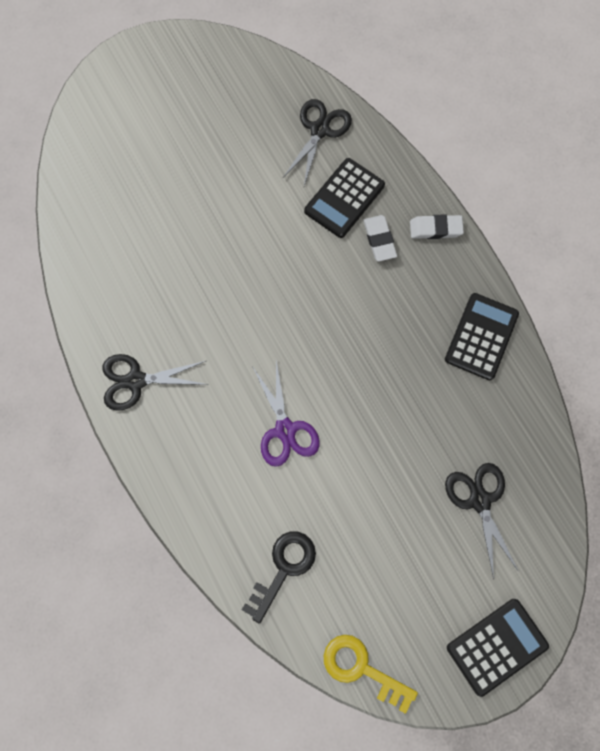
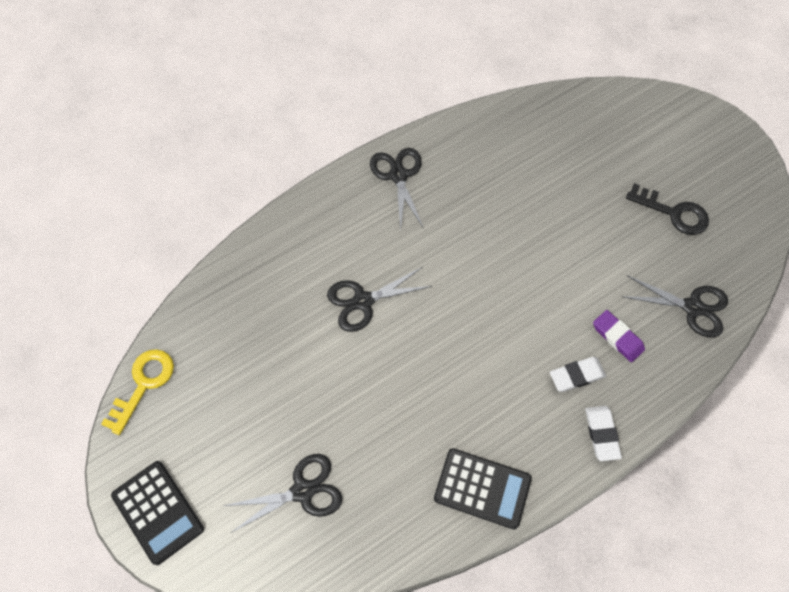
camera: 85 degrees right, 10 degrees down
black key [242,531,316,624] -> black key moved to [626,183,709,235]
purple scissors [252,360,320,467] -> black scissors [327,267,432,332]
black calculator [304,158,385,238] -> purple eraser [593,310,645,362]

